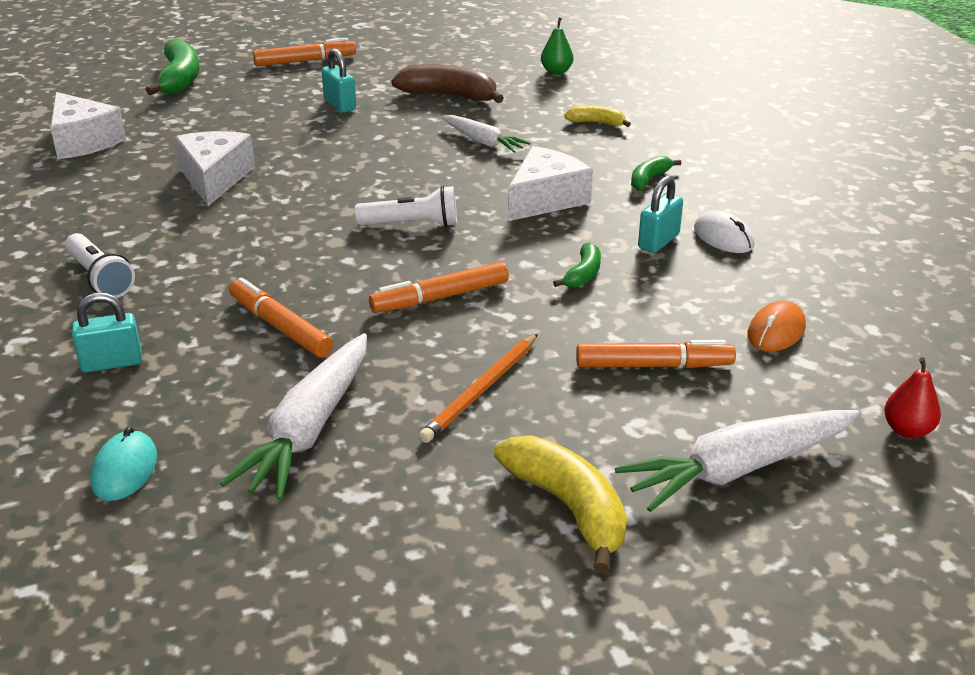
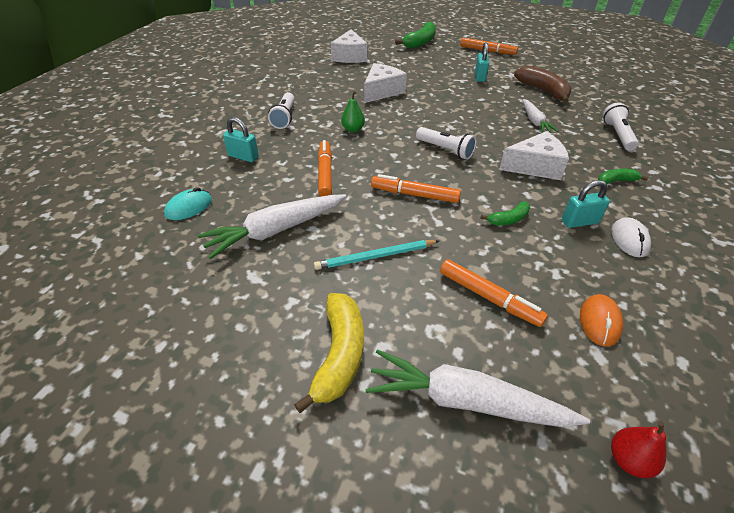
camera: 40 degrees right, 10 degrees up
orange pencil [419,334,538,443] -> turquoise pencil [314,240,439,270]
green pear [541,18,573,75] -> green pear moved to [341,91,365,132]
yellow banana [564,105,631,127] -> white flashlight [603,102,639,151]
orange mouse [747,301,806,351] -> orange mouse turned 60 degrees counterclockwise [580,294,623,347]

